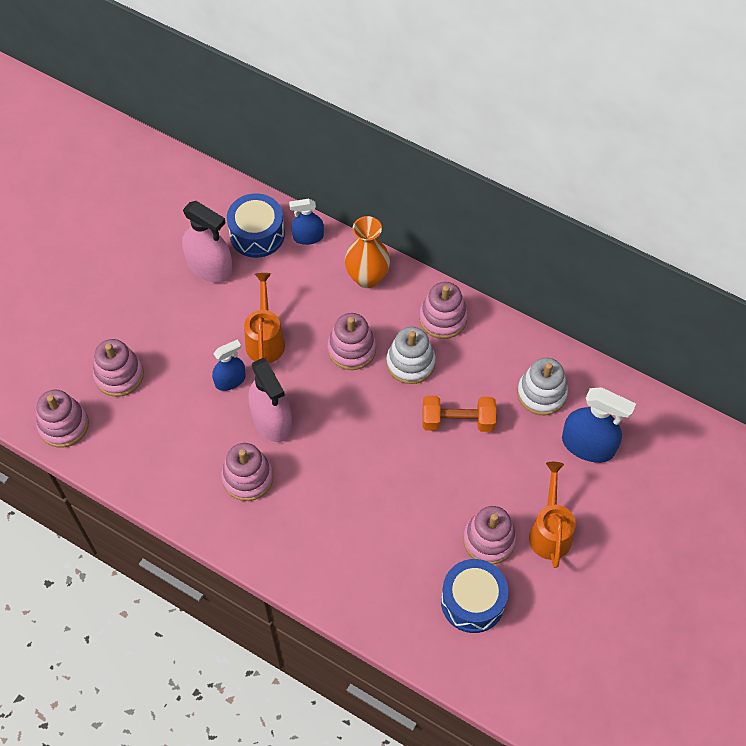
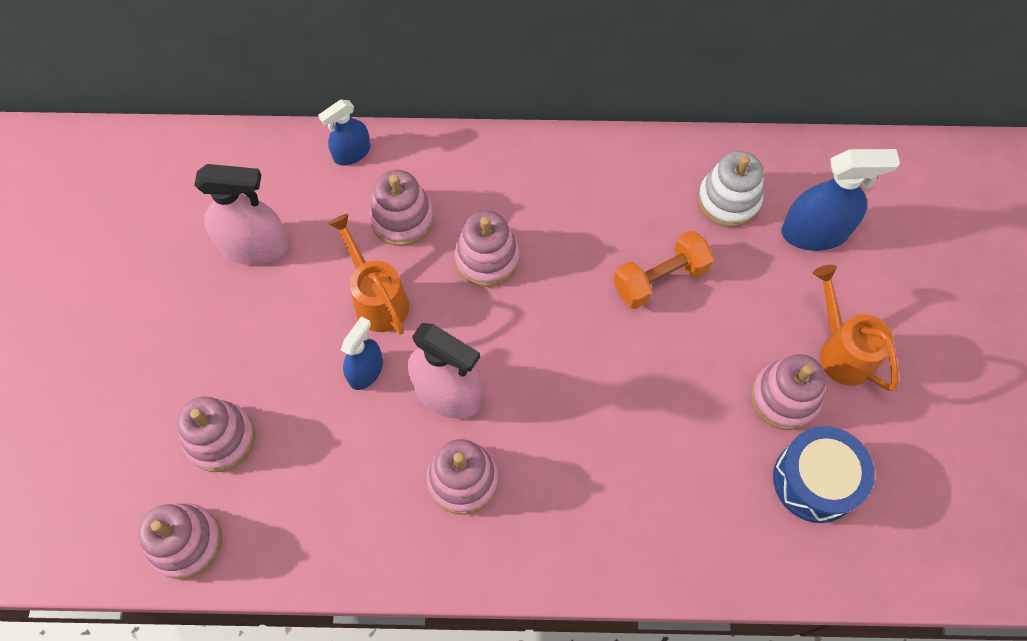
camera: 30 degrees left, 5 degrees up
blue drum [227,193,285,258] -> none
orange vase [345,216,390,288] -> none
white stacking toy [387,327,436,384] -> none
pink stacking toy [419,282,468,339] -> pink stacking toy moved to [369,170,434,246]

